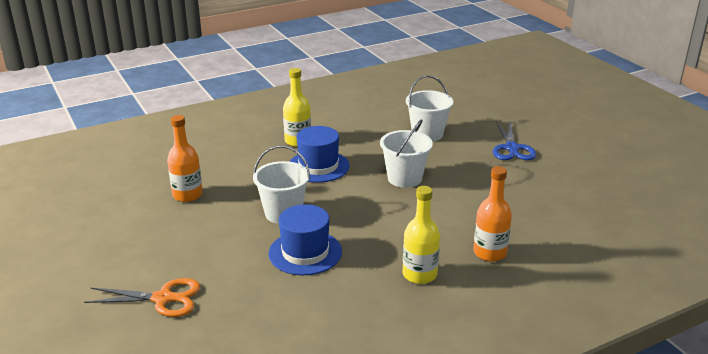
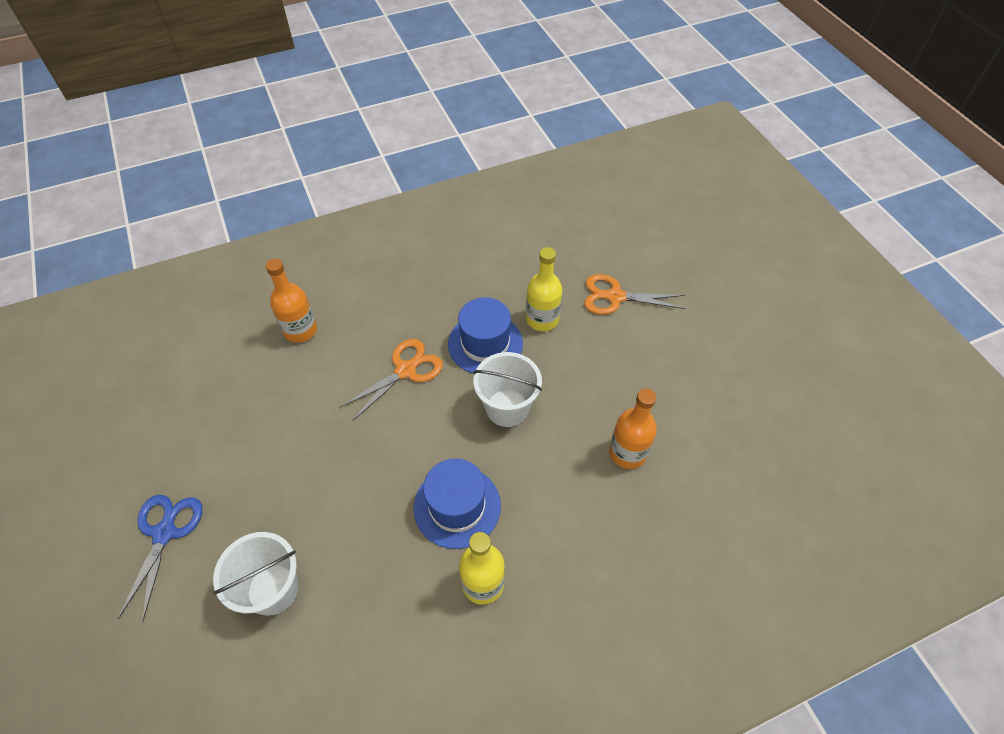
camera: 175 degrees left, 25 degrees up
white bucket [380,119,433,188] -> none
yellow bottle [403,186,440,284] -> yellow bottle moved to [526,247,563,331]
none -> orange scissors [340,339,443,421]

